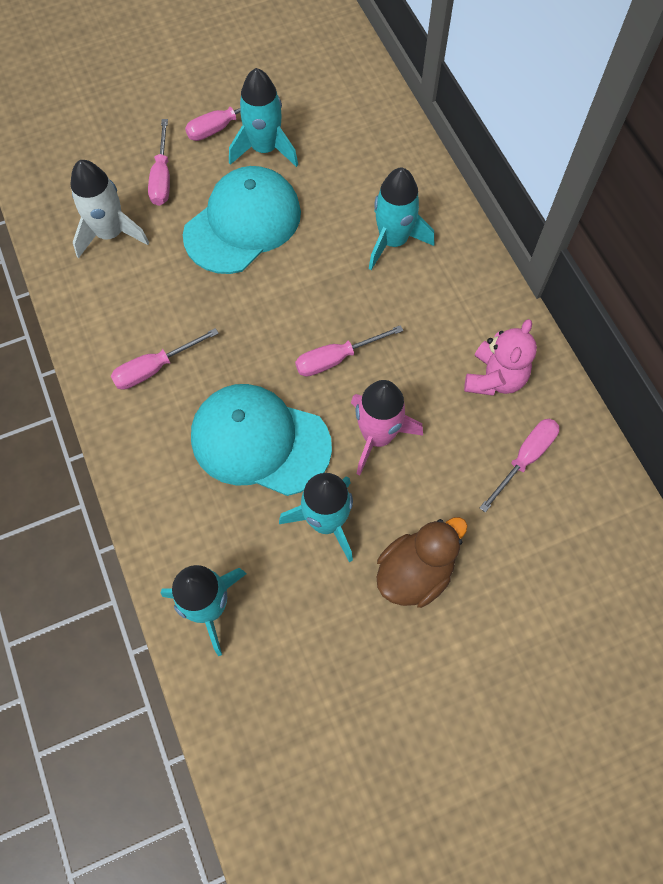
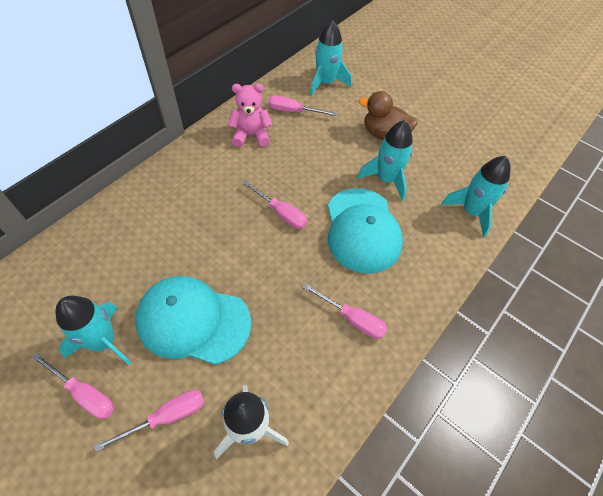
camera: 120 degrees left, 10 degrees down
pink rocket [351,380,423,475] -> none
turquoise rocket [369,168,434,270] -> turquoise rocket moved to [310,20,351,96]

